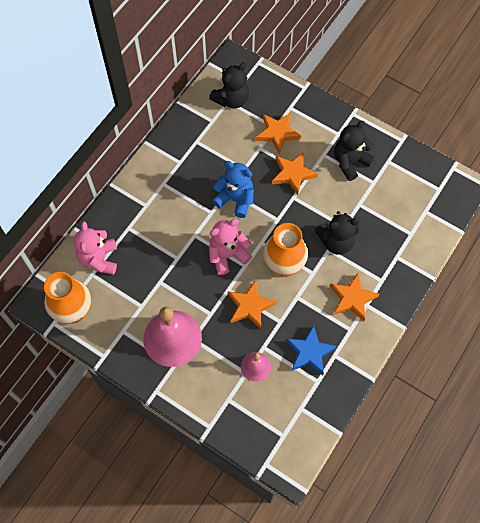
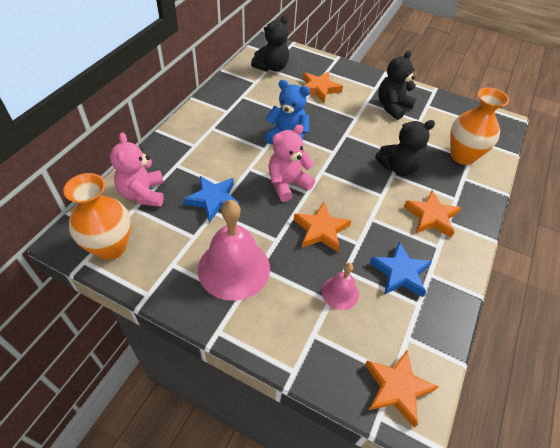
camera: 10 degrees left, 15 degrees down
orange vase [263,223,308,277] -> orange vase moved to [450,87,509,165]
orange star [272,152,318,195] -> orange star moved to [365,350,438,428]
none -> blue star [184,176,240,223]

